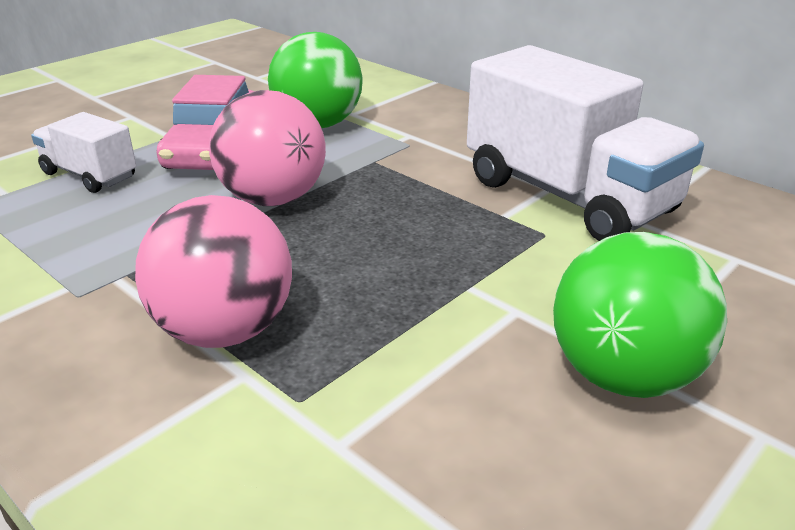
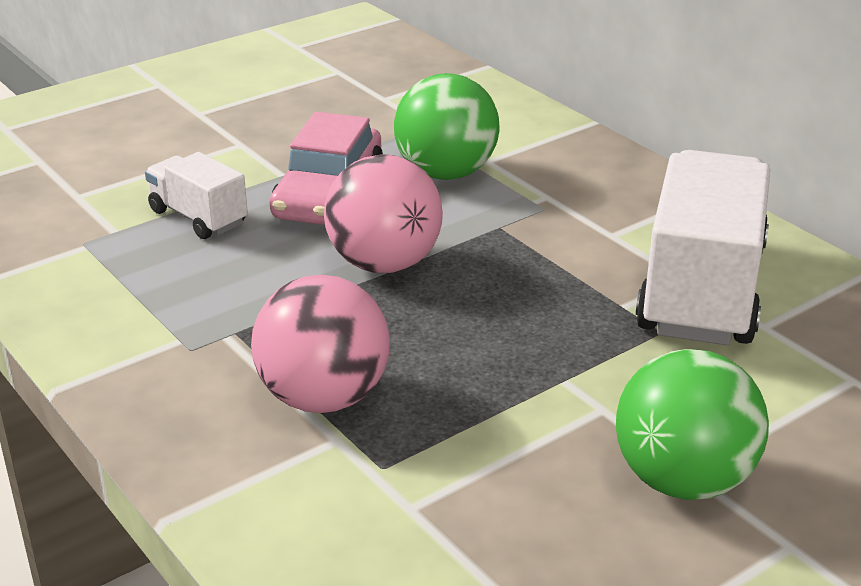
camera: 10 degrees right, 0 degrees up
white truck [467,45,704,241] -> white truck turned 135 degrees counterclockwise [636,150,770,345]

